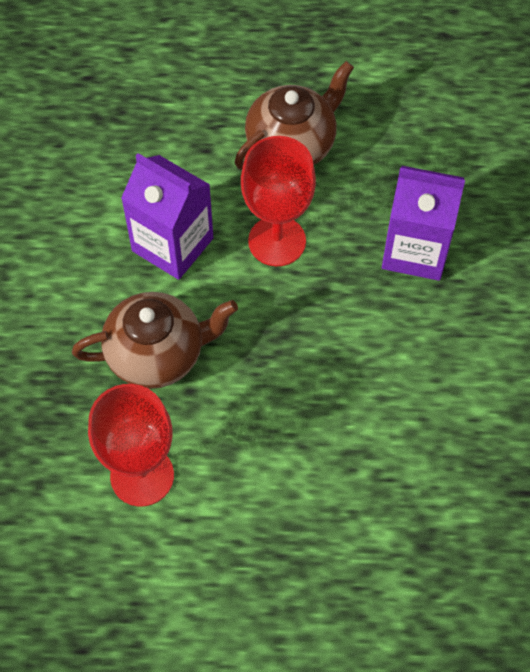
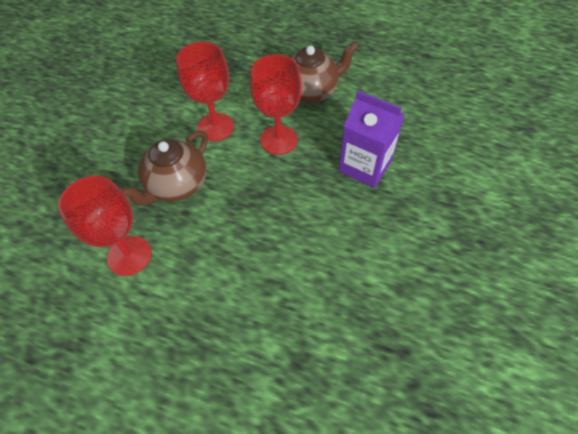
camera: 20 degrees right, 5 degrees down
brown teapot [72,292,238,389] -> brown teapot turned 120 degrees clockwise [121,130,208,206]
purple carton [121,153,213,280] -> red goblet [176,42,234,141]

